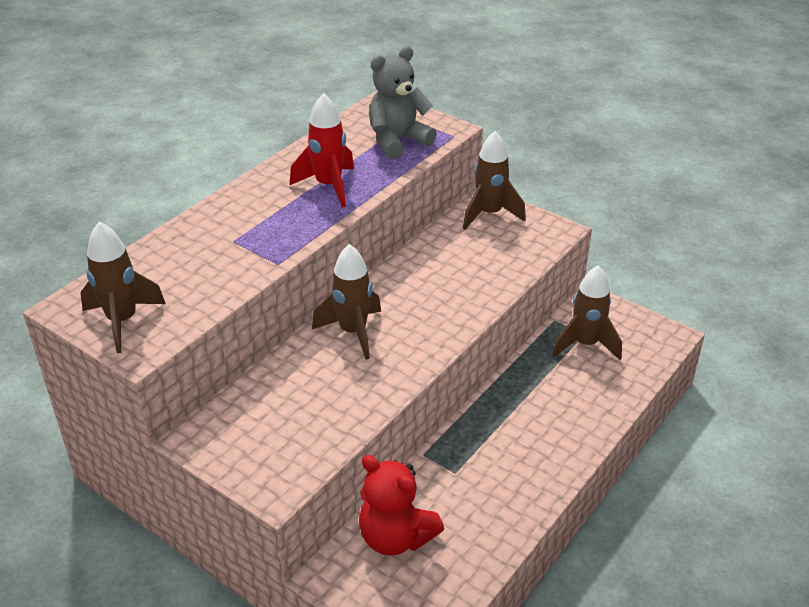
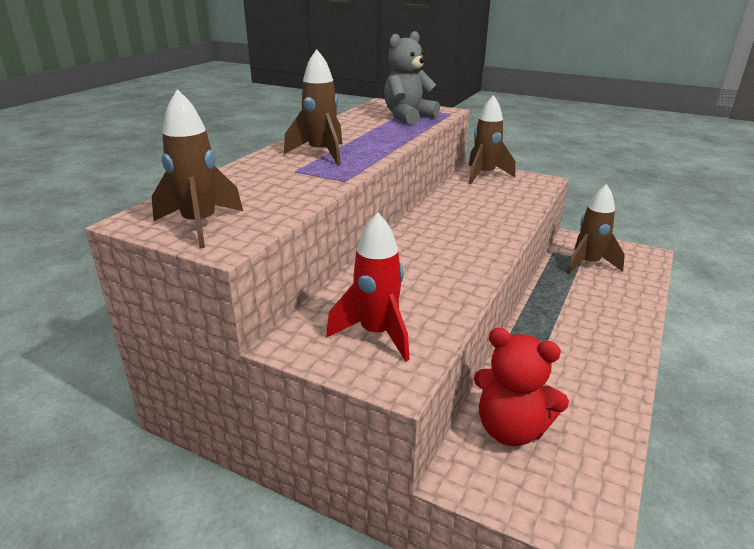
camera: 10 degrees left, 10 degrees down
red rocket [290,93,354,207] -> red rocket moved to [326,212,409,362]
brown rocket [312,244,381,360] -> brown rocket moved to [284,49,342,165]

